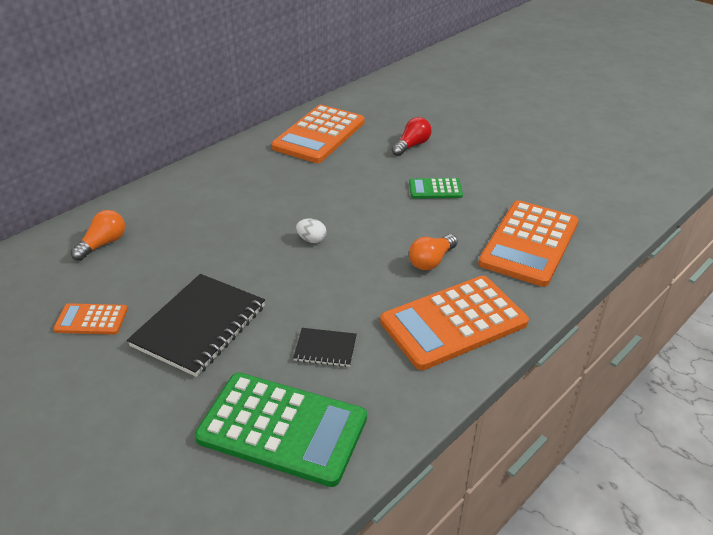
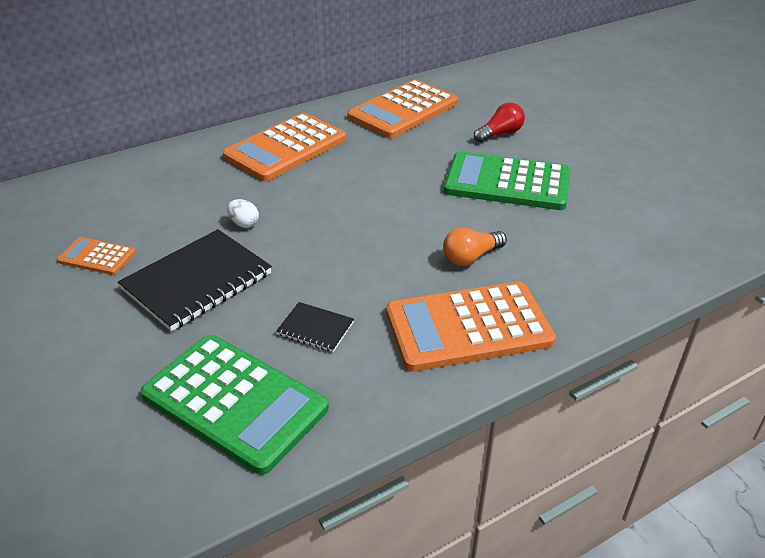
camera: 15 degrees right, 0 degrees up
orange light bulb [71,210,125,261] -> none
white egg [296,218,327,243] -> white egg moved to [227,199,259,228]
green calculator [409,178,463,199] -> green calculator [444,152,570,210], size x2.04
orange calculator [478,200,579,287] -> orange calculator moved to [223,113,346,181]

